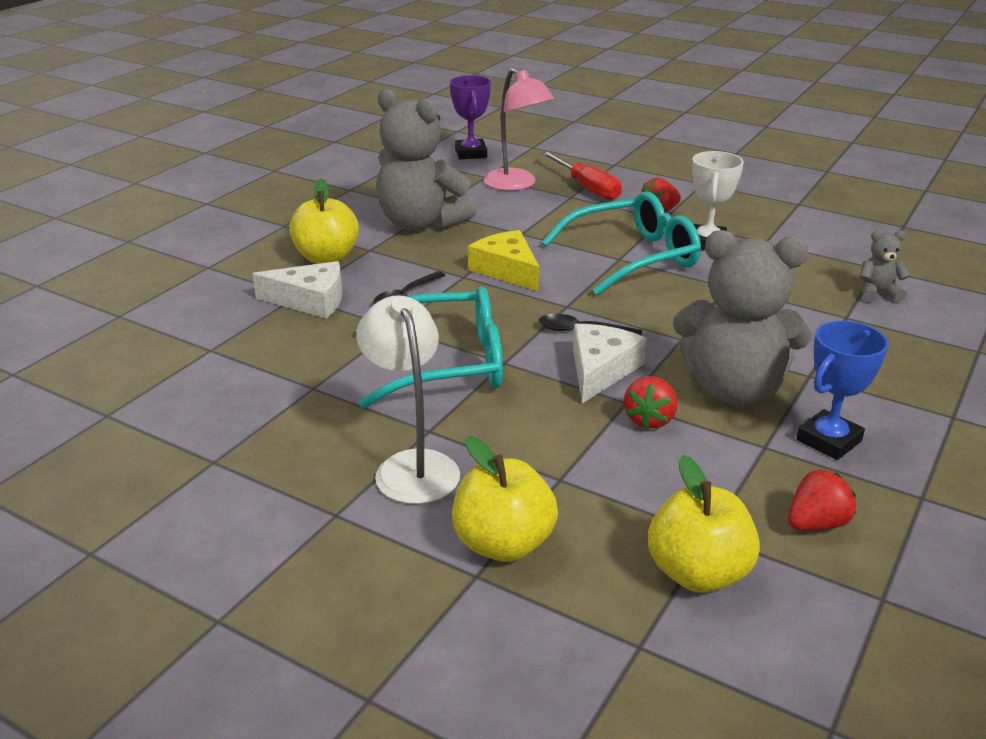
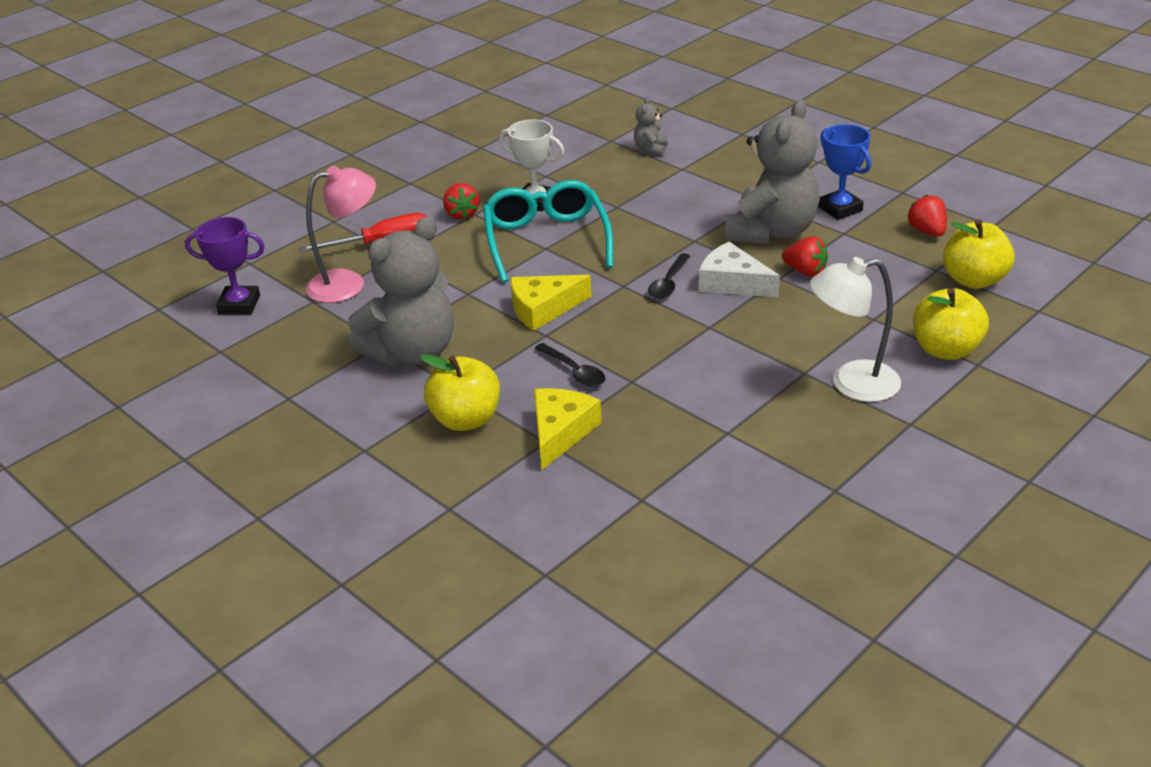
camera: 75 degrees left, 5 degrees up
white cheese [252,261,342,318] -> yellow cheese [534,388,602,470]
turquoise glasses [356,286,503,409] -> none

